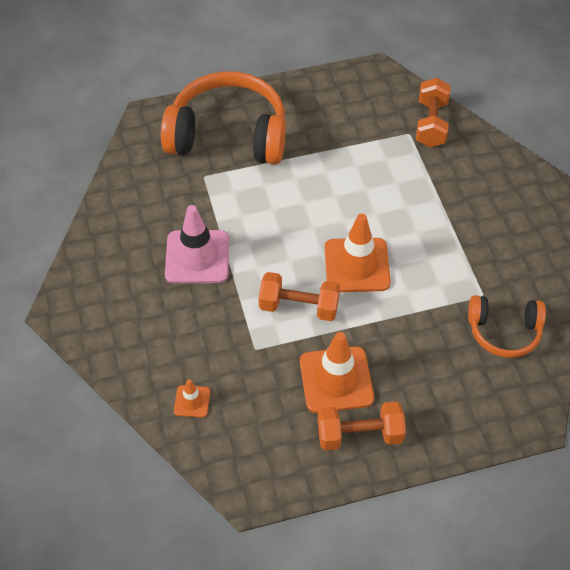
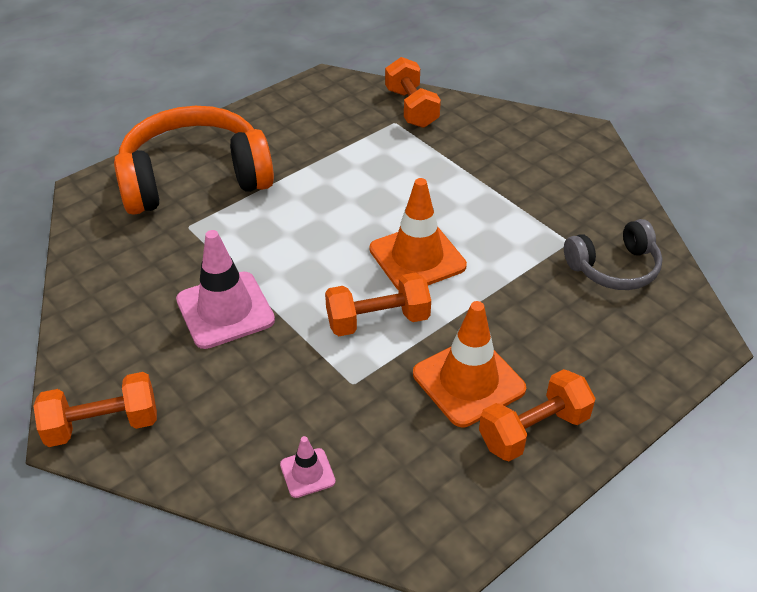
camera: 25 degrees left, 10 degrees down
orange traffic cone [174,379,210,418] -> pink traffic cone [280,436,336,498]
orange headphones [468,295,546,358] -> grey headphones [564,219,663,290]
none -> orange dumbbell [33,372,157,447]

